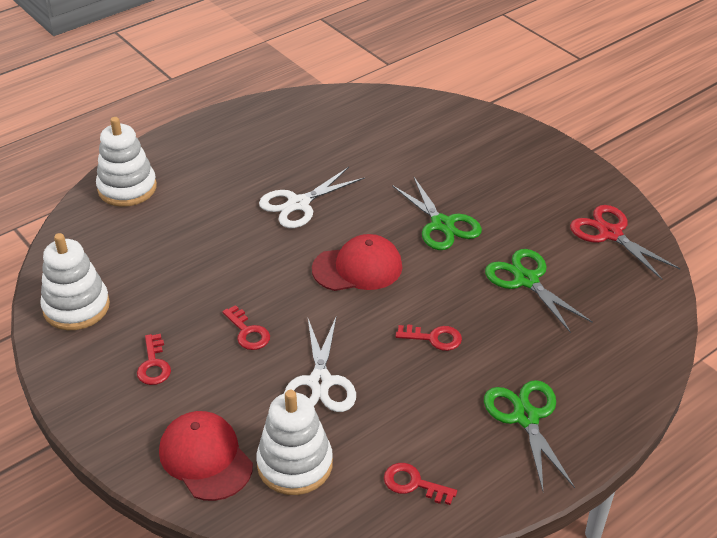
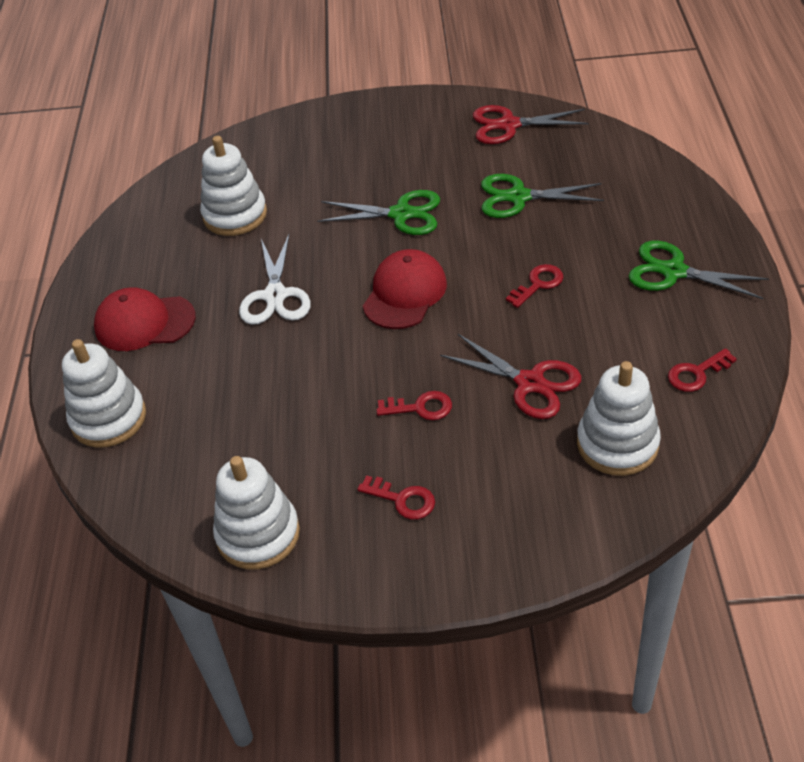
camera: 50 degrees left, 5 degrees up
red cap [159,411,253,501] -> red cap moved to [94,287,196,351]
white scissors [284,315,356,412] -> red scissors [440,334,581,419]
none -> white stacking toy [200,136,267,236]

